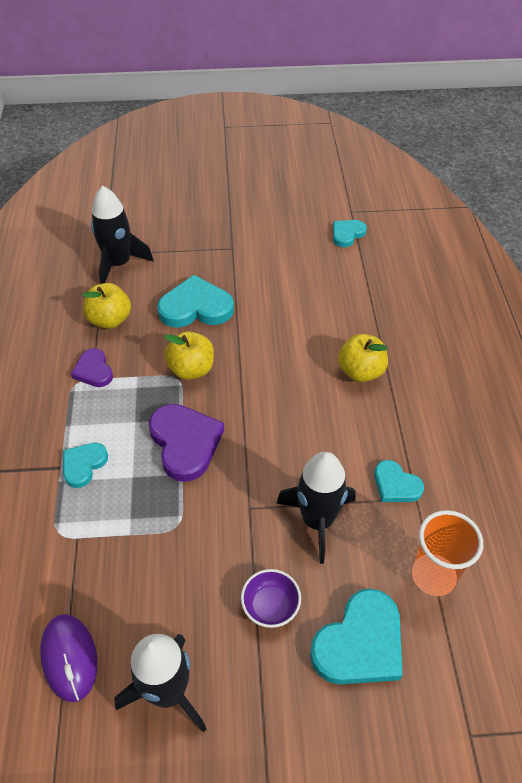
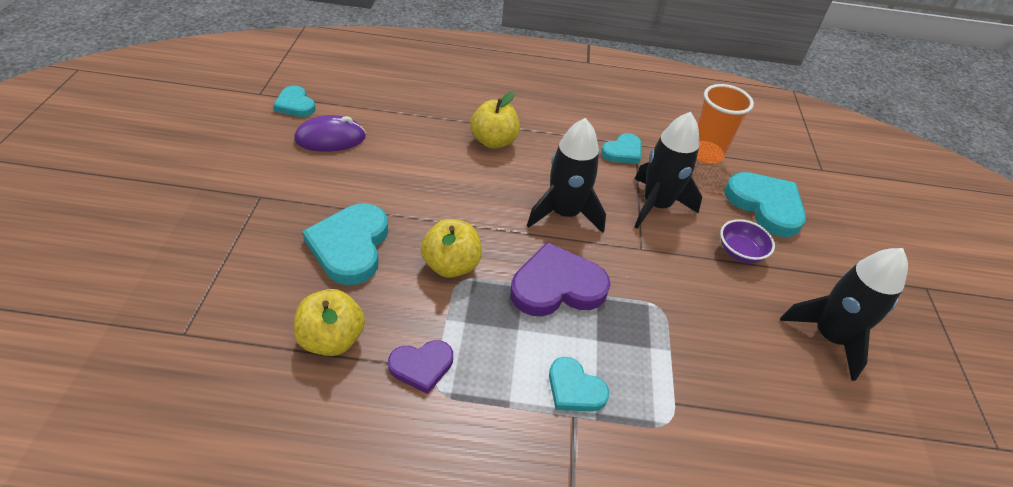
camera: 85 degrees left, 5 degrees down
purple mouse [40,614,97,702] -> purple mouse moved to [294,115,366,152]
black rocket [91,186,154,284] -> black rocket moved to [527,118,606,233]

